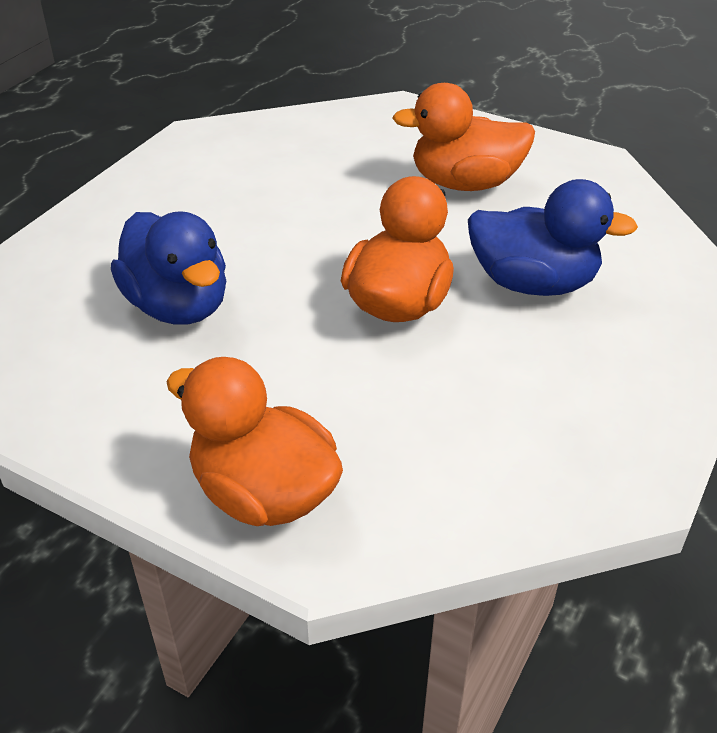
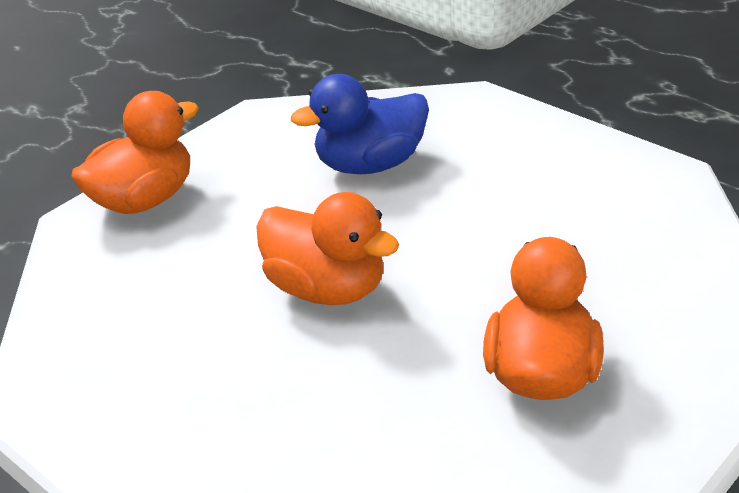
camera: 105 degrees right, 5 degrees down
blue duck [468,179,638,296] -> none

